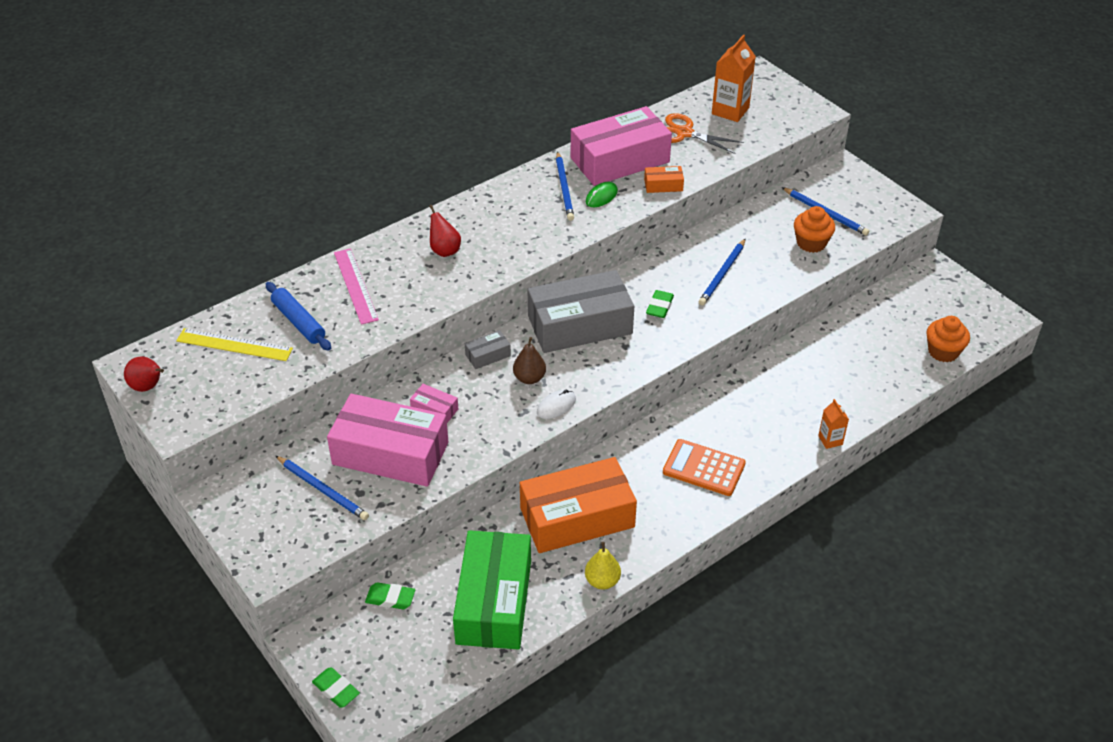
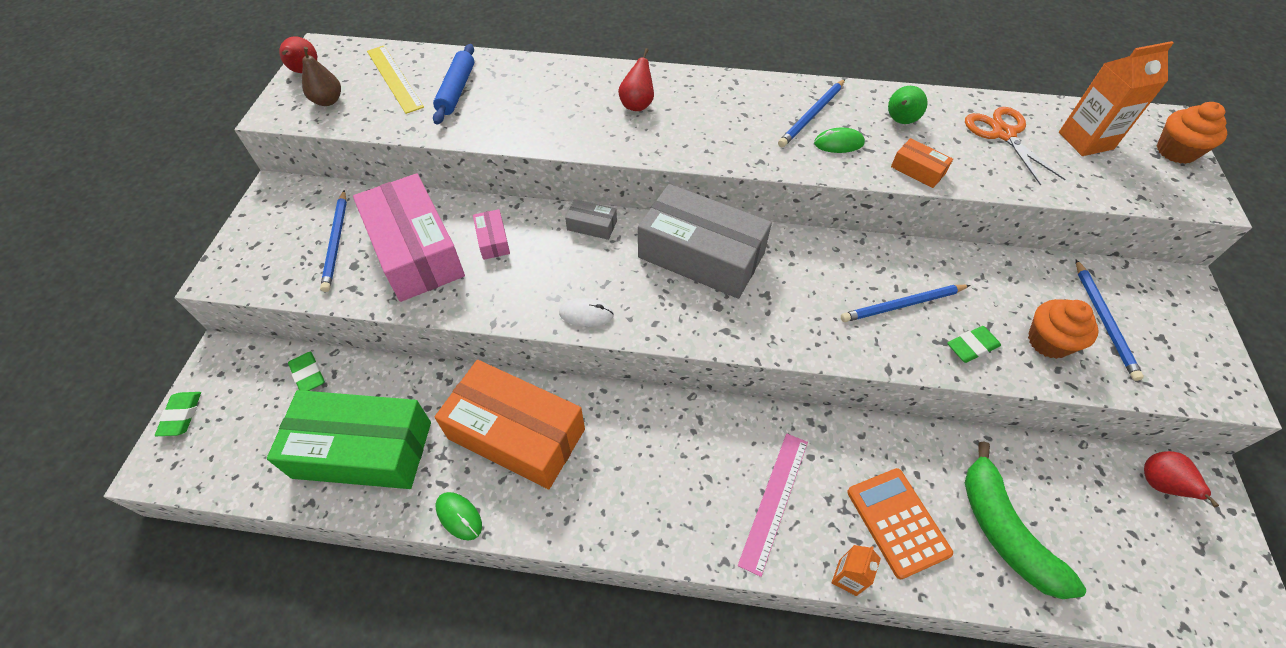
camera: 45 degrees right, 10 degrees up
pink ruler [334,248,379,325] -> pink ruler moved to [738,433,808,577]
green box [453,530,531,650] -> green box turned 45 degrees clockwise [267,390,431,489]
brown pear [513,337,546,384] -> brown pear moved to [302,47,341,106]
pink box [571,106,672,186] -> green pear [888,86,928,124]
yellow pear [585,542,621,590] -> green mouse [436,492,482,540]
green eraser [646,290,674,318] -> green eraser moved to [947,326,1001,363]
orange calculator [663,439,746,496] -> orange calculator moved to [847,468,953,579]
orange cupcake [926,316,970,362] -> orange cupcake moved to [1157,102,1227,164]
none -> green banana [965,441,1086,599]
none -> red pear [1144,451,1219,507]

